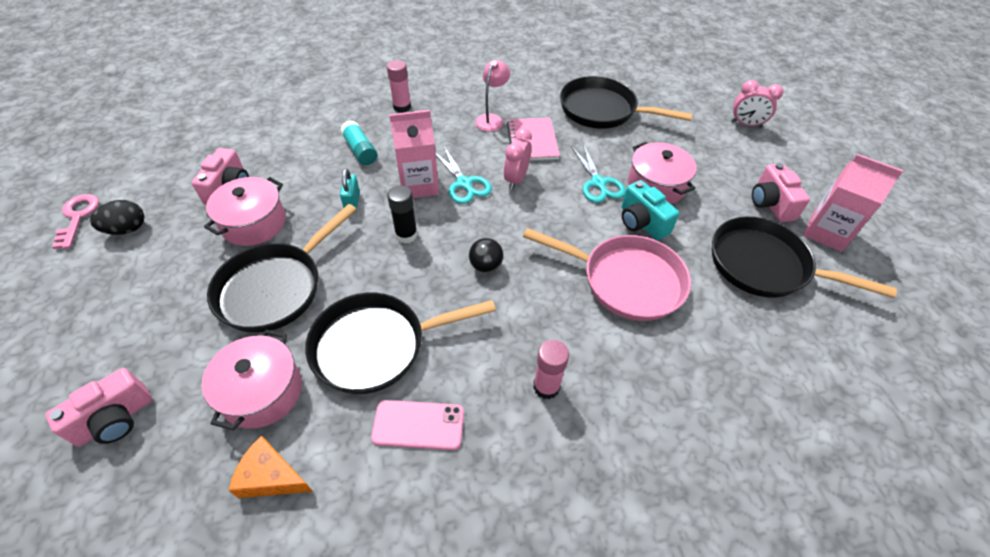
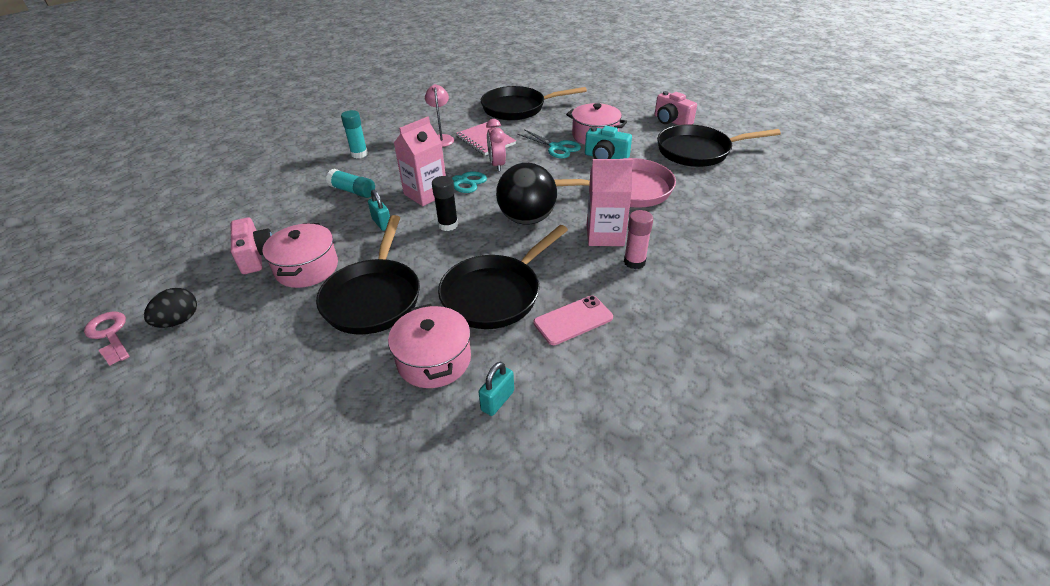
camera: 30 degrees left, 10 degrees down
pink camera [45,368,152,447] -> none
orange cheese [228,435,313,498] -> turquoise padlock [479,362,514,416]
pink glue stick [387,60,411,113] -> turquoise glue stick [341,110,368,158]
black ball [469,238,504,273] -> black ball [496,163,557,225], size x2.05
pink clock [731,80,783,128] -> none
pink carton [803,154,903,252] -> pink carton moved to [587,159,633,246]

